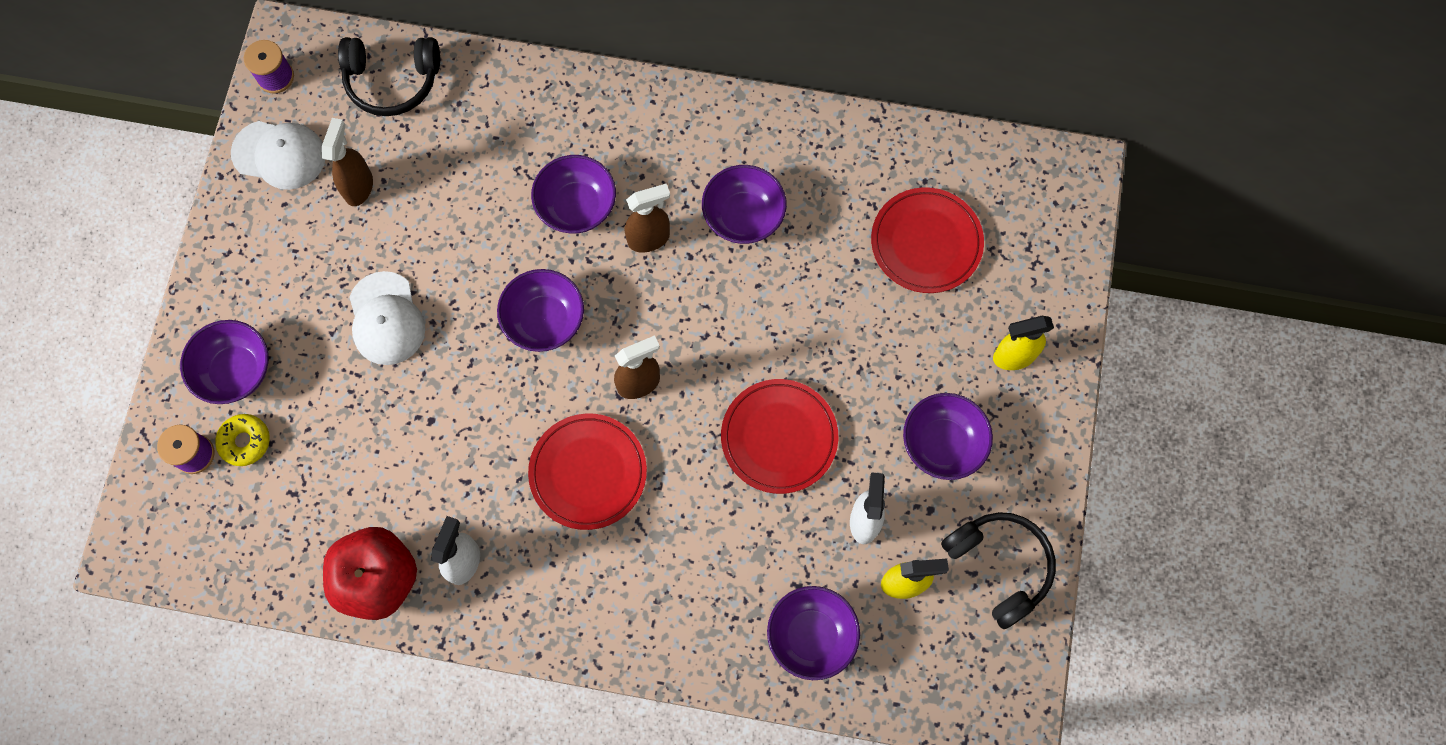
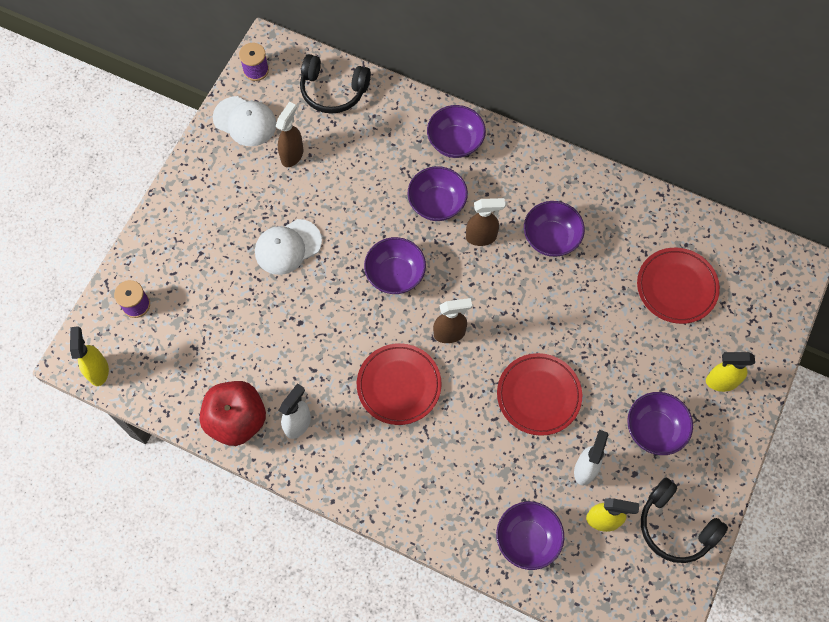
camera: 15 degrees right, 5 degrees down
purple bowl [180,320,269,404] -> purple bowl moved to [427,105,486,158]
yellow donut [215,414,270,466] -> none
white cap [349,271,425,365] -> white cap turned 60 degrees clockwise [255,219,322,275]
black headphones [941,512,1056,629] -> black headphones turned 150 degrees clockwise [641,477,728,563]
none -> yellow spray bottle [70,326,109,386]

